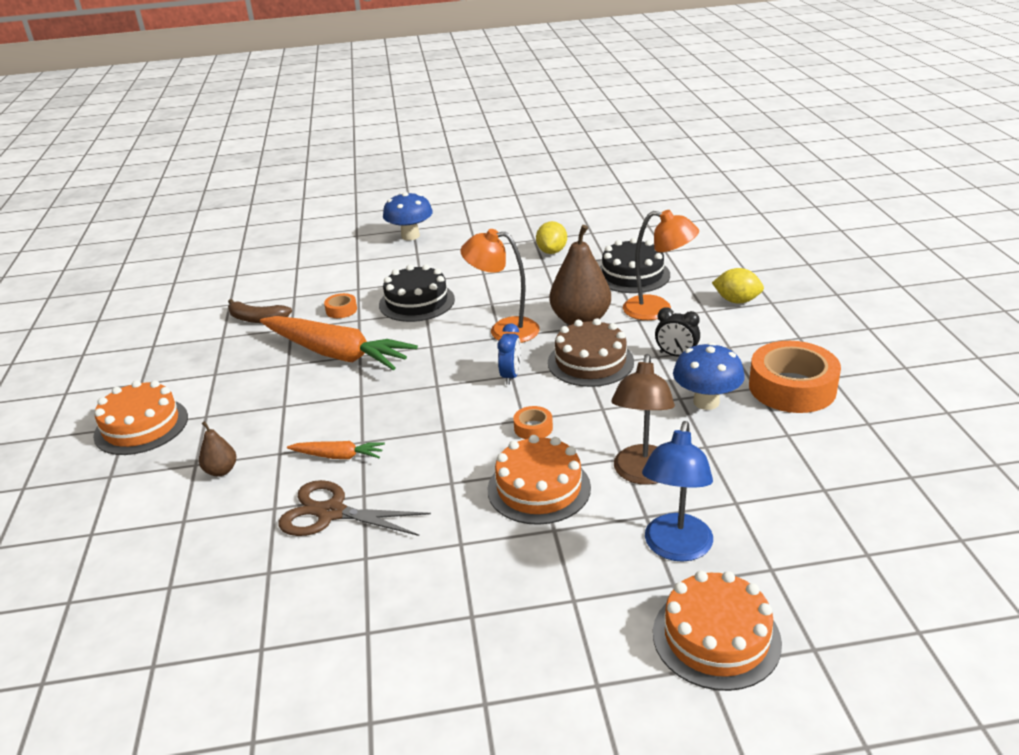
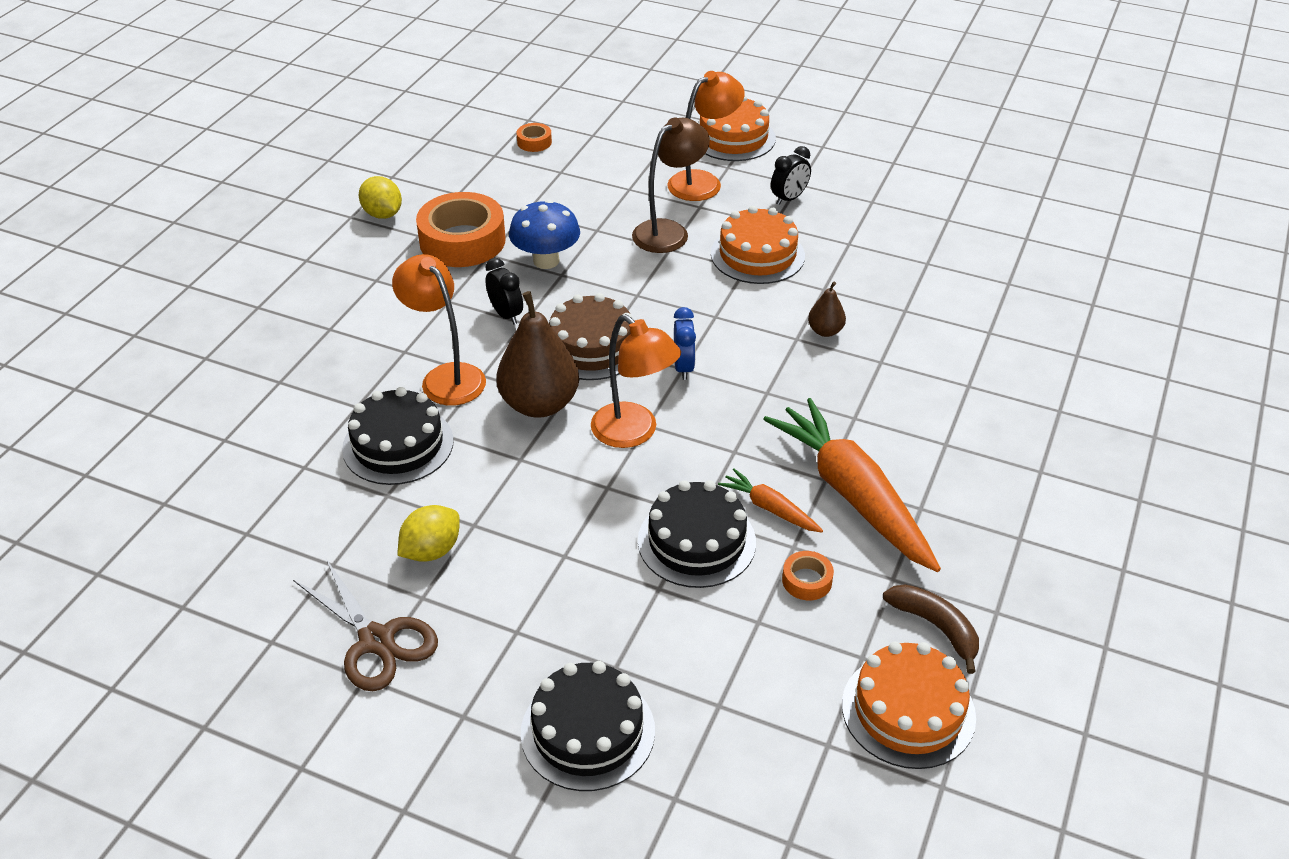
camera: 150 degrees left, 10 degrees up
orange cake [93,380,188,455] -> orange cake moved to [842,642,976,769]
brown pear [199,421,237,476] -> brown pear moved to [808,282,846,337]
brown scissors [278,480,431,536] -> brown scissors moved to [293,559,438,691]
orange carrot [287,441,385,459] -> orange carrot moved to [718,468,823,532]
blue mushroom [383,192,433,240] -> black cake [521,661,655,791]
blue clock [497,323,521,385] -> blue clock turned 135 degrees clockwise [674,307,696,380]
orange tape [513,406,553,439] -> orange tape moved to [517,123,552,152]
blue lamp [642,421,713,562] -> orange lamp [667,71,745,201]
yellow lemon [712,268,764,303] -> yellow lemon moved to [359,176,402,219]
none -> black clock [771,146,811,205]

